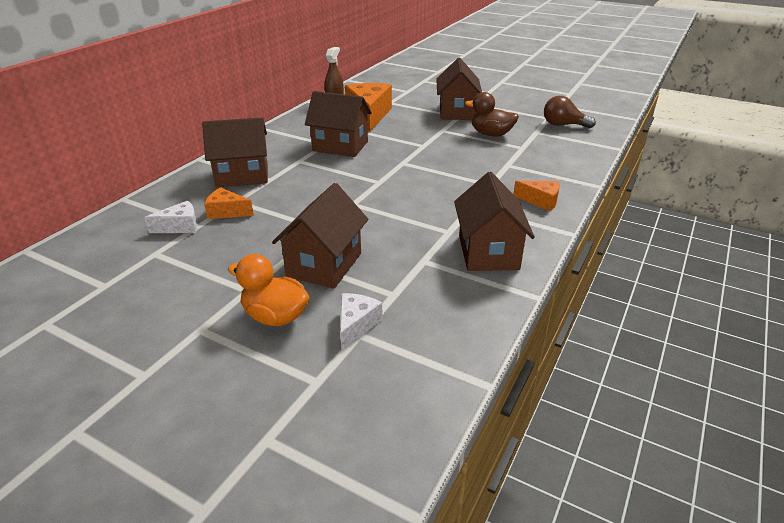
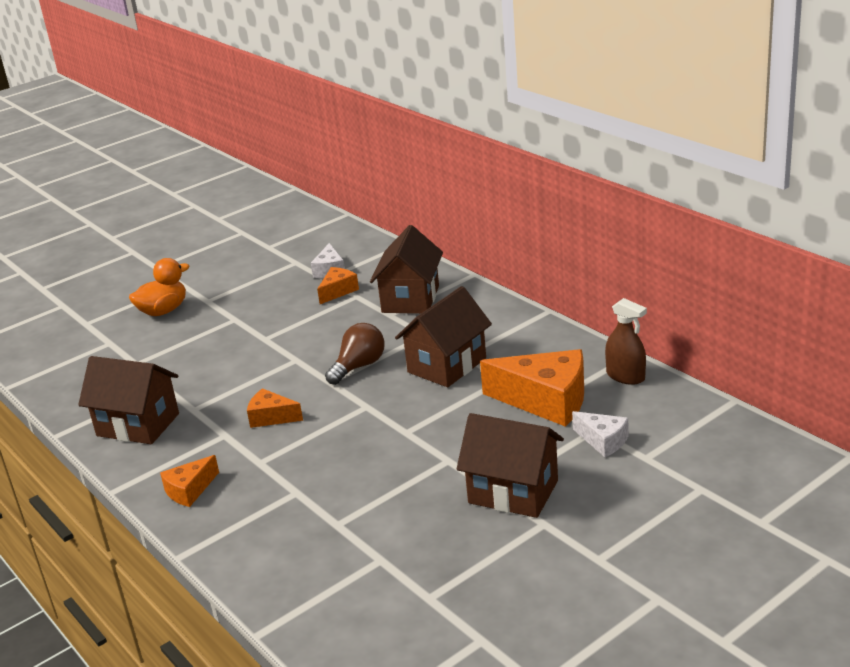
camera: 115 degrees right, 5 degrees down
brown house [272,183,368,289] -> none
white cheese [340,293,383,351] -> white cheese moved to [572,411,628,457]
brown duck [465,92,519,137] -> none
brown light bulb [544,96,596,129] -> brown light bulb moved to [325,323,385,385]
none -> orange cheese [247,388,303,428]

